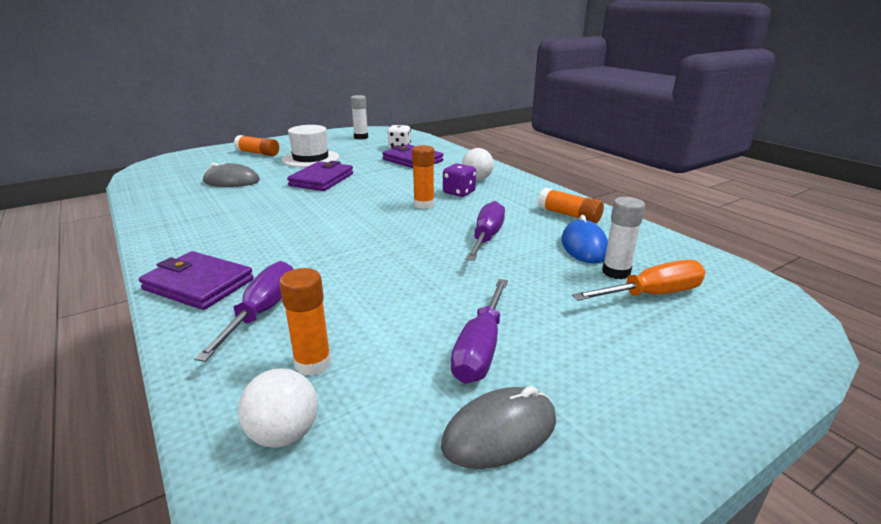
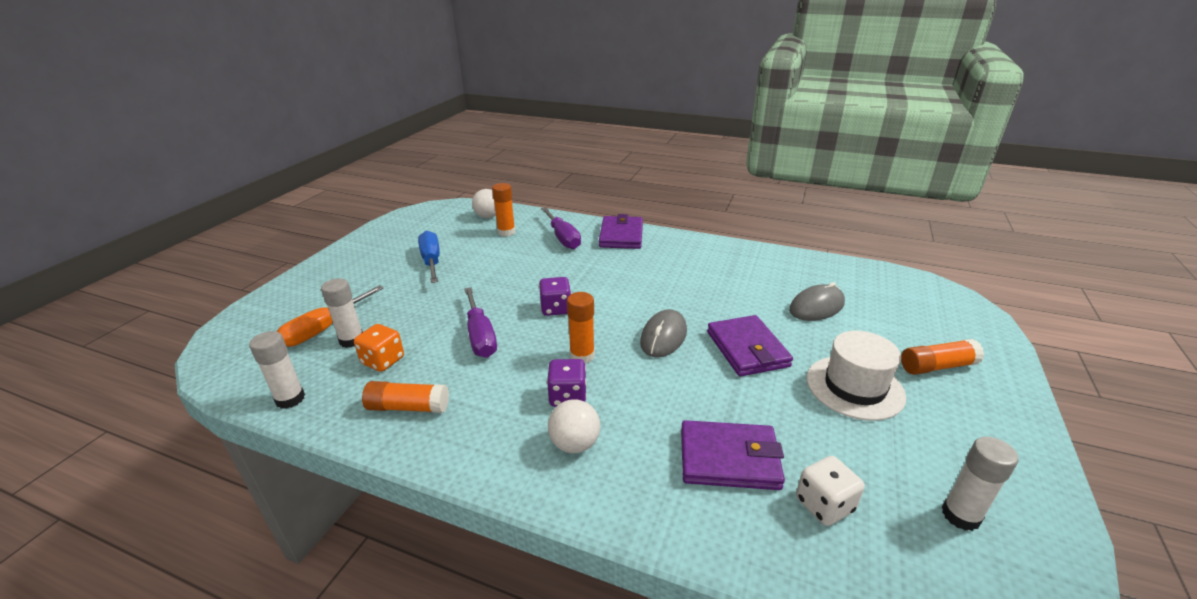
camera: 145 degrees right, 5 degrees up
purple wallet [139,251,254,310] -> purple wallet turned 75 degrees counterclockwise [599,214,643,249]
grey mouse [441,386,556,469] -> grey mouse moved to [640,309,687,358]
purple screwdriver [451,279,508,384] -> blue screwdriver [418,231,440,283]
blue mouse [561,215,608,264] -> orange dice [354,324,404,372]
none -> white glue stick [249,331,305,409]
none -> purple dice [539,277,571,316]

